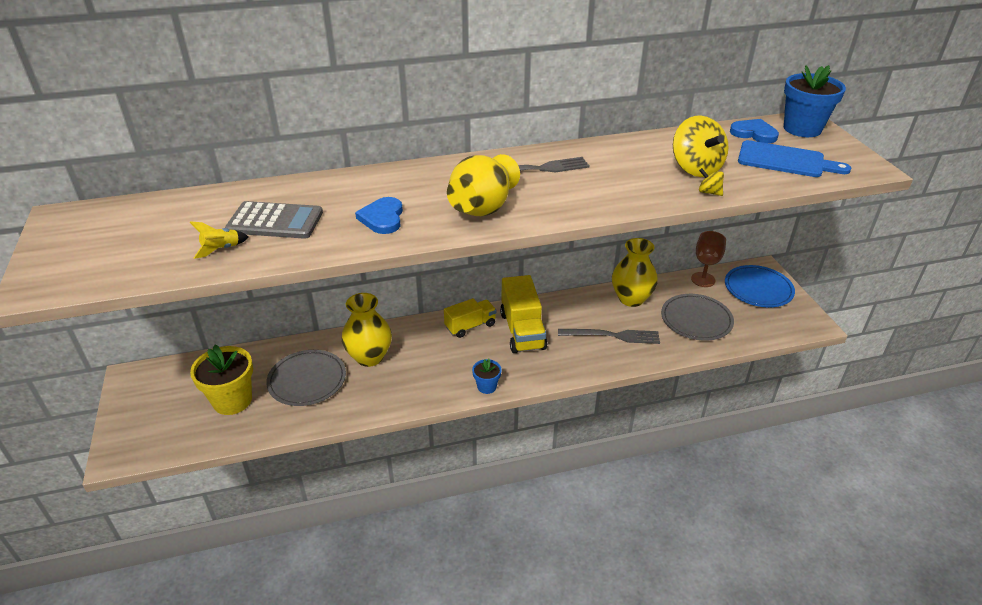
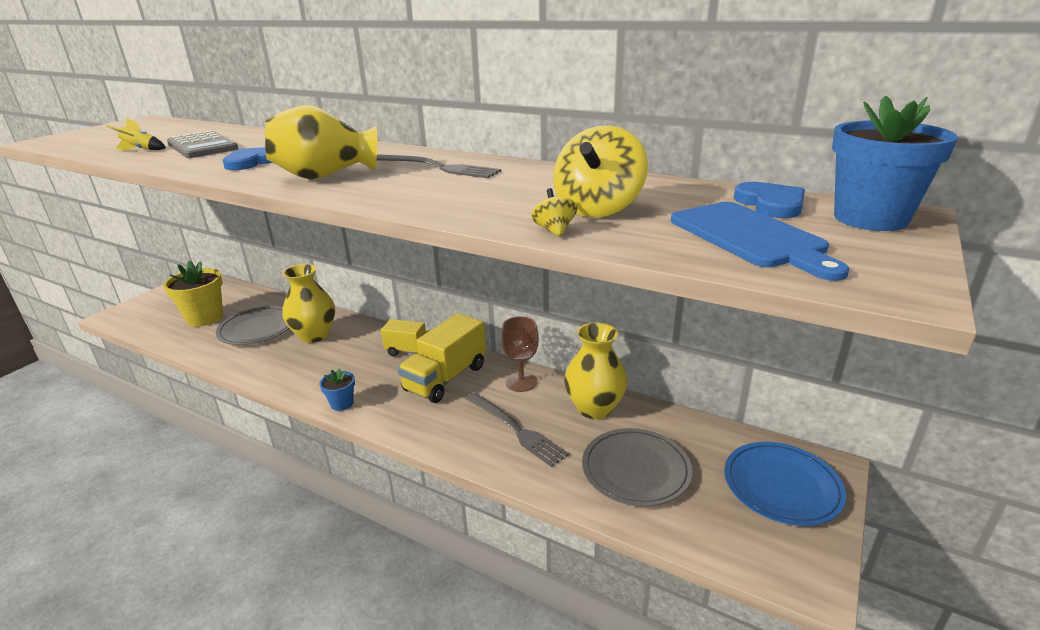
camera: 45 degrees right, 10 degrees down
brown goblet [691,231,726,287] -> brown goblet moved to [501,316,539,392]

